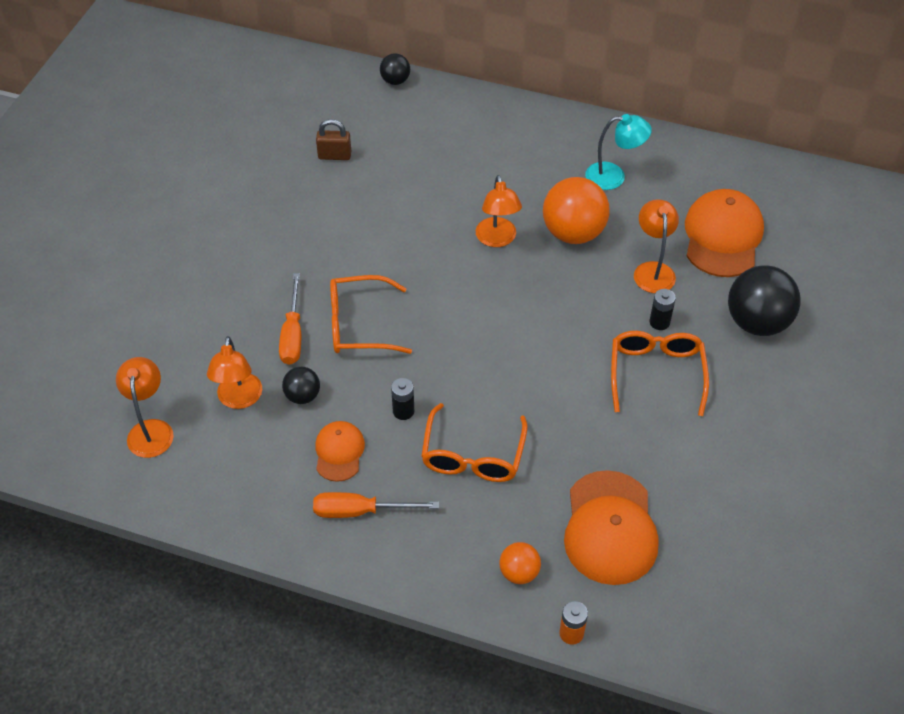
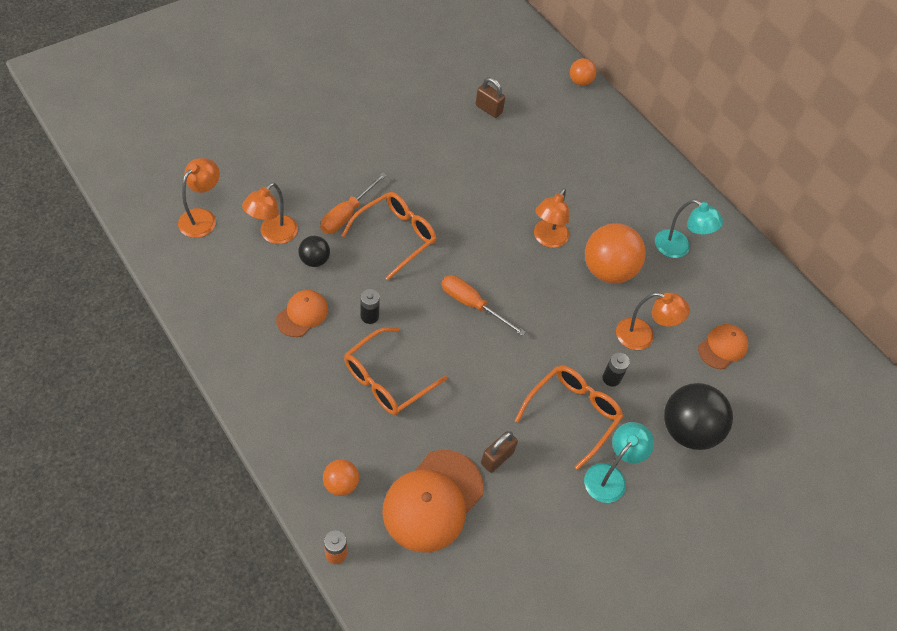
camera: 30 degrees right, 5 degrees up
orange screwdriver [313,492,439,518] -> orange screwdriver moved to [442,275,526,336]
orange glasses [330,275,412,354] -> orange glasses turned 105 degrees clockwise [341,192,436,280]
black ball [380,53,410,85] -> orange ball [570,58,597,86]
orange lamp [634,200,679,293] -> orange lamp turned 75 degrees clockwise [616,292,690,350]
orange cap [685,189,764,277] -> orange cap [698,324,748,369], size x0.55
none -> brown padlock [481,431,518,473]
none -> turquoise lamp [584,422,654,503]

